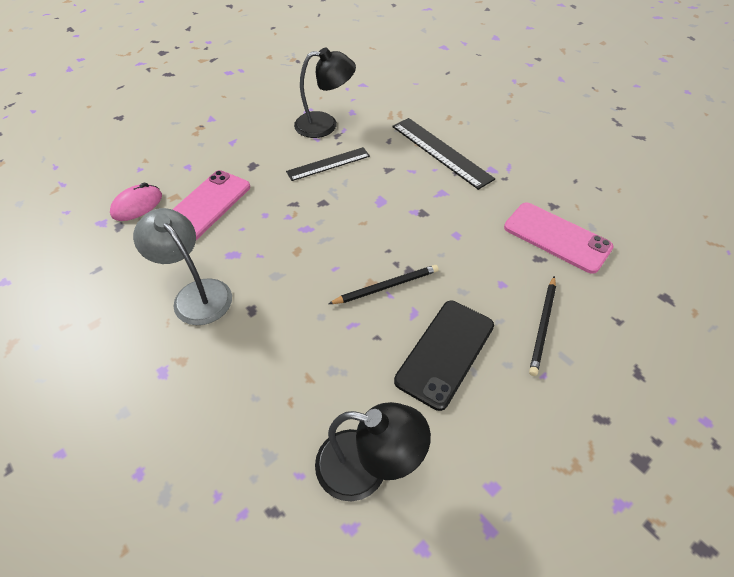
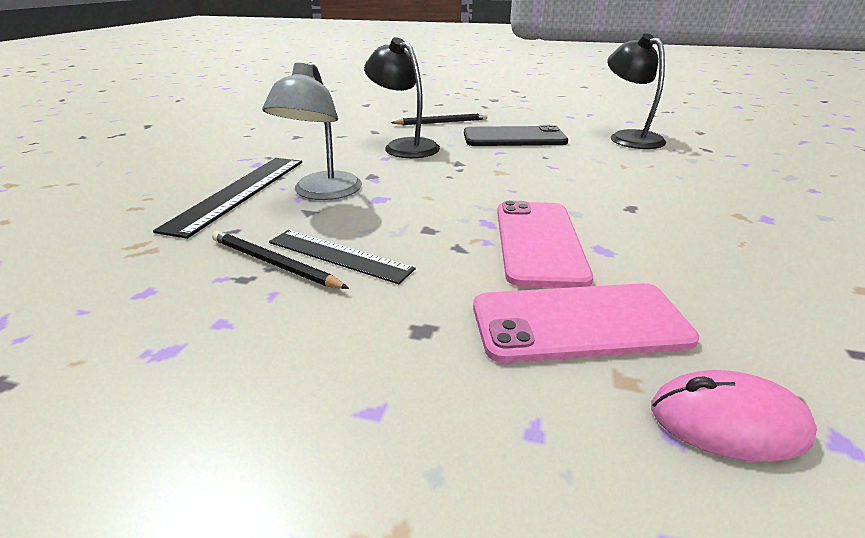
camera: 125 degrees left, 20 degrees down
grey lamp [133,208,232,325] -> grey lamp moved to [262,62,362,200]
black lamp [294,47,356,138] -> black lamp moved to [364,37,440,158]
black pencil [328,265,439,304] -> black pencil moved to [212,230,349,289]
pink phone [504,203,614,274] -> pink phone moved to [497,201,593,288]

